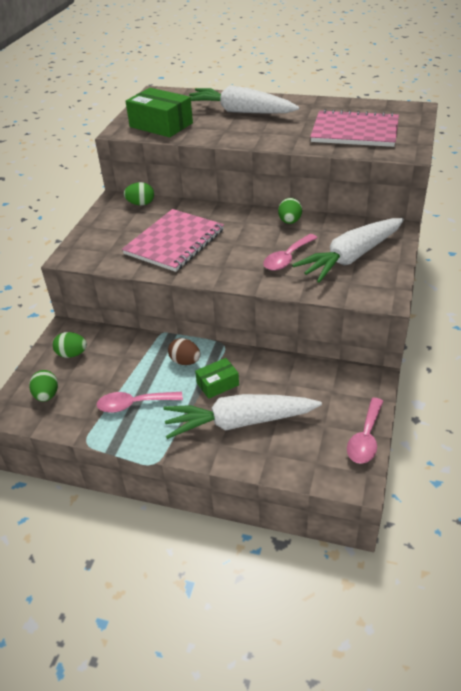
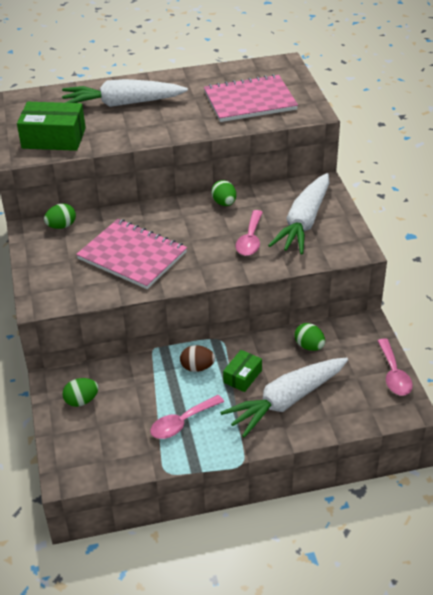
camera: 30 degrees left, 0 degrees up
green egg [29,370,58,402] -> green egg moved to [295,323,325,351]
pink notebook [122,209,224,272] -> pink notebook turned 60 degrees counterclockwise [76,219,187,289]

